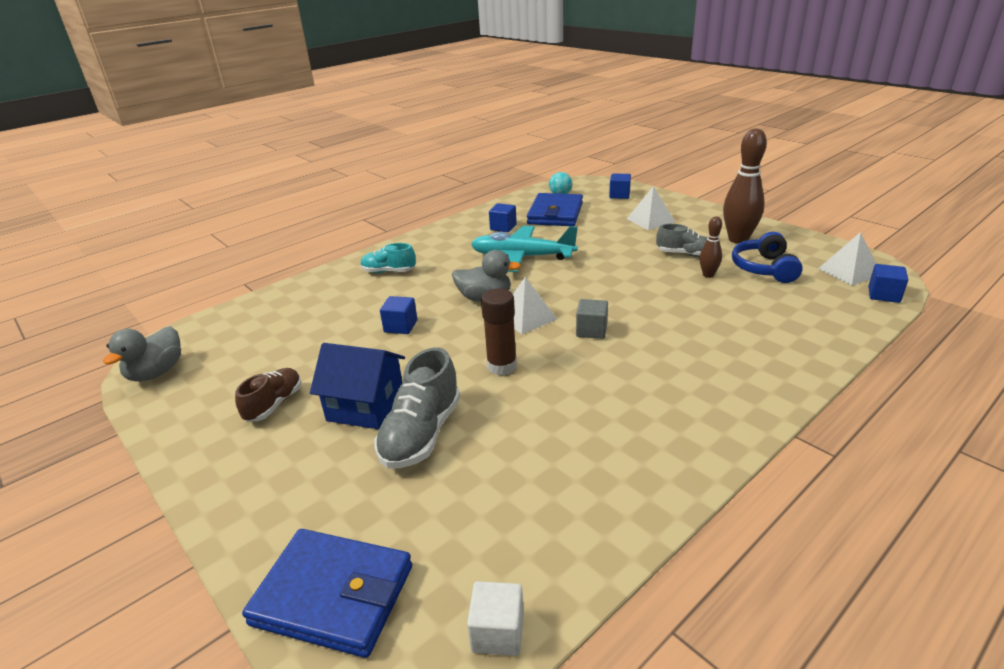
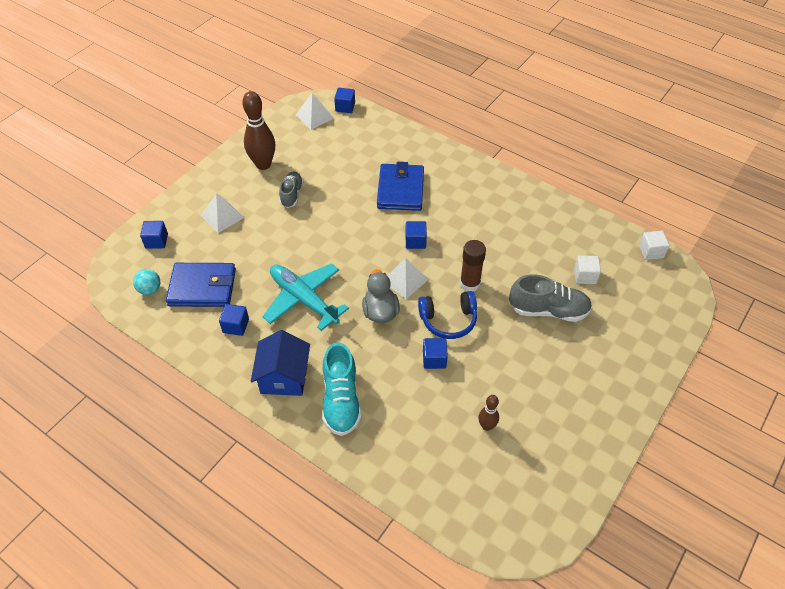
camera: 105 degrees left, 20 degrees up
grey duck [103,326,181,382] -> none
brown shoe [235,368,302,422] -> none
blue wallet [242,529,412,658] -> blue wallet moved to [377,162,424,211]
blue house [310,343,405,429] -> blue house moved to [251,330,310,396]
turquoise shoe [361,243,416,273] -> turquoise shoe [322,342,361,436], size x1.56
turquoise plane [471,226,578,272] -> turquoise plane turned 135 degrees clockwise [262,263,349,331]
grey cube [576,299,608,339] -> blue cube [405,221,427,249]
brown bowling pin [699,216,722,278] -> brown bowling pin moved to [478,395,499,431]
blue headphones [732,232,803,283] -> blue headphones moved to [418,291,477,339]
none -> white cube [574,255,601,284]

